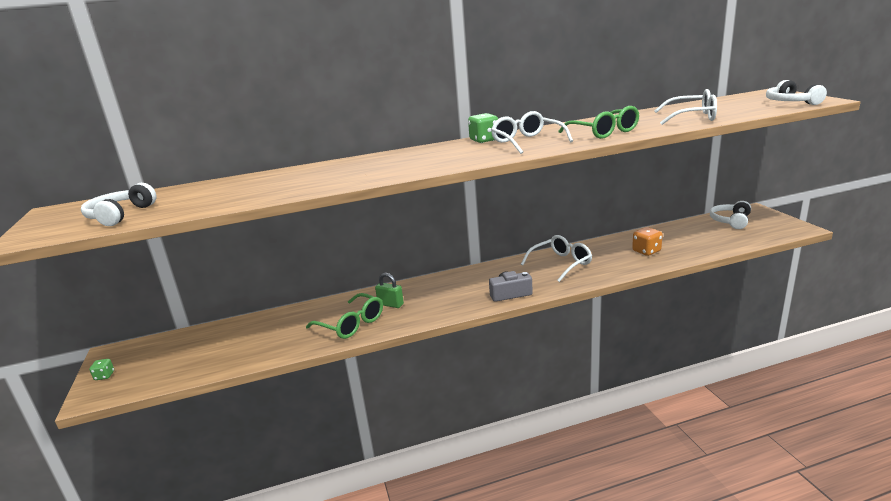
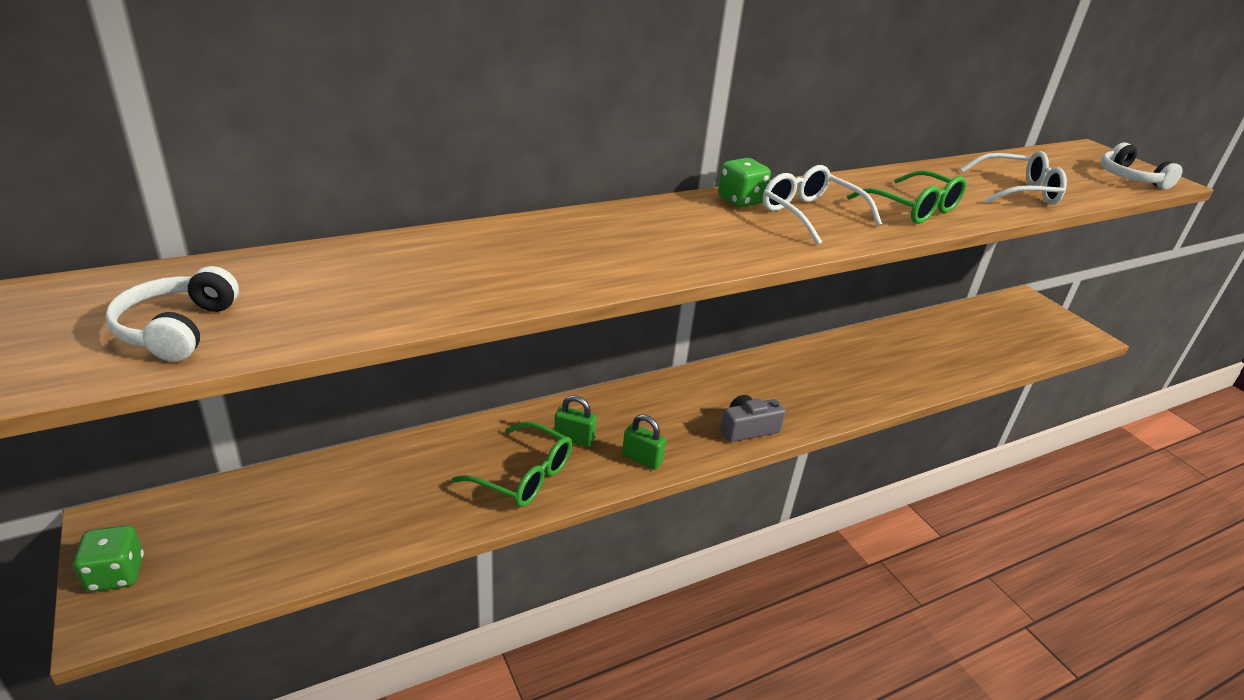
camera: 15 degrees left, 10 degrees up
green dice [89,359,114,380] -> green dice [73,525,144,592], size x1.72
white glasses [521,235,592,282] -> none
orange dice [632,227,663,256] -> none
white headphones [710,201,751,229] -> none
none -> green padlock [622,414,666,470]

